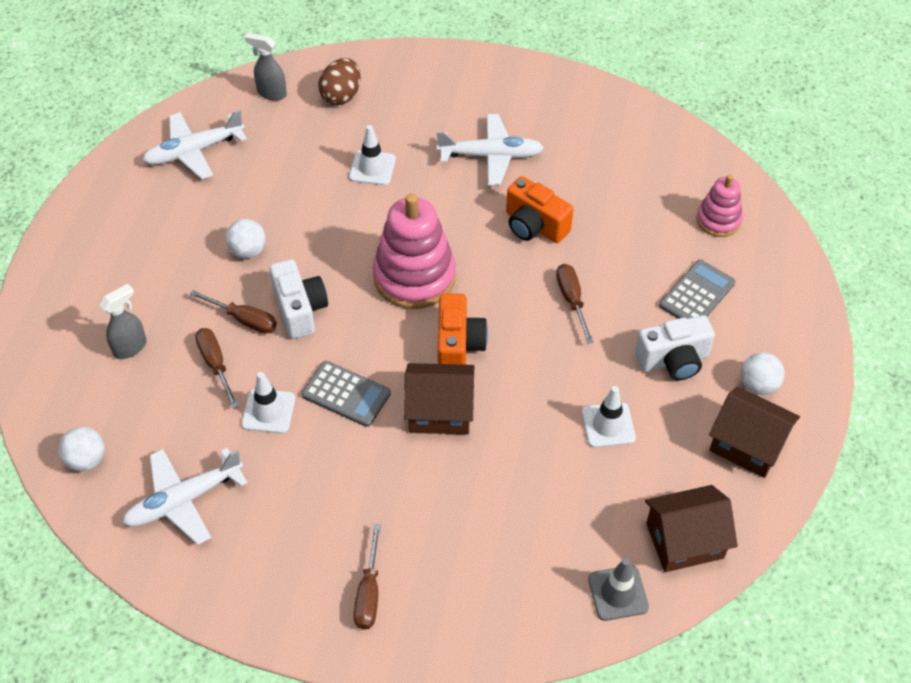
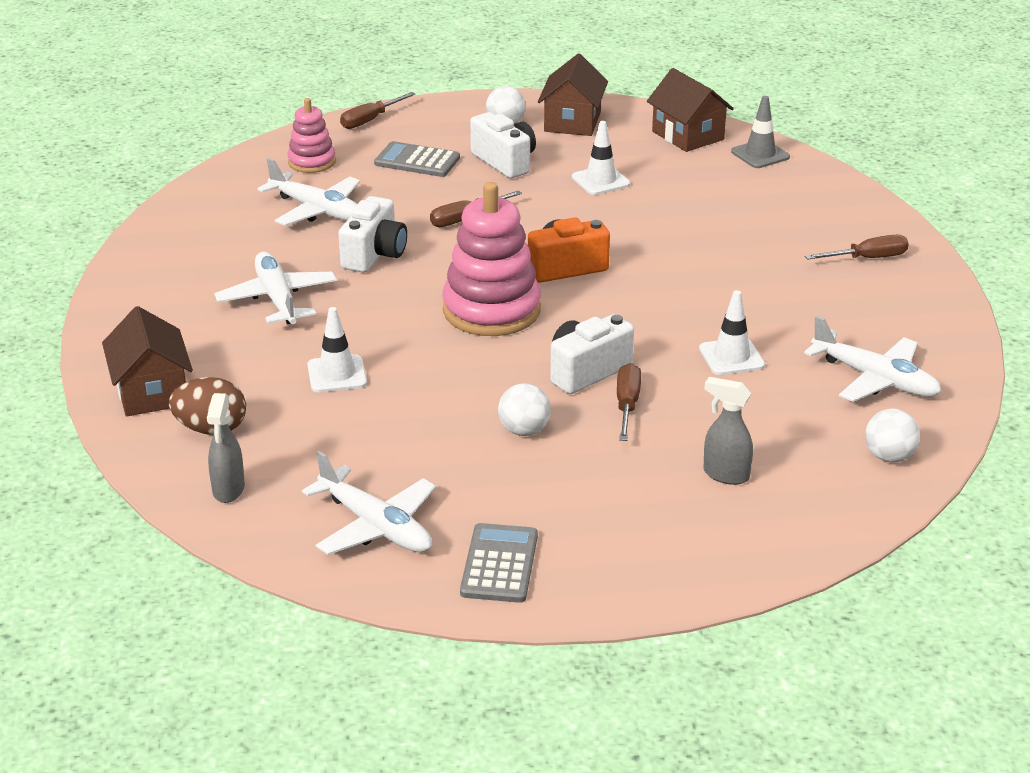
camera: 110 degrees left, 20 degrees down
brown screwdriver [195,328,239,408] -> brown screwdriver moved to [340,92,415,129]
grey calculator [302,361,391,427] -> grey calculator moved to [460,523,538,603]
brown house [404,363,474,434] -> brown house moved to [102,306,193,416]
orange camera [506,176,573,243] -> white camera [338,196,407,272]
none -> white plane [258,158,360,226]

